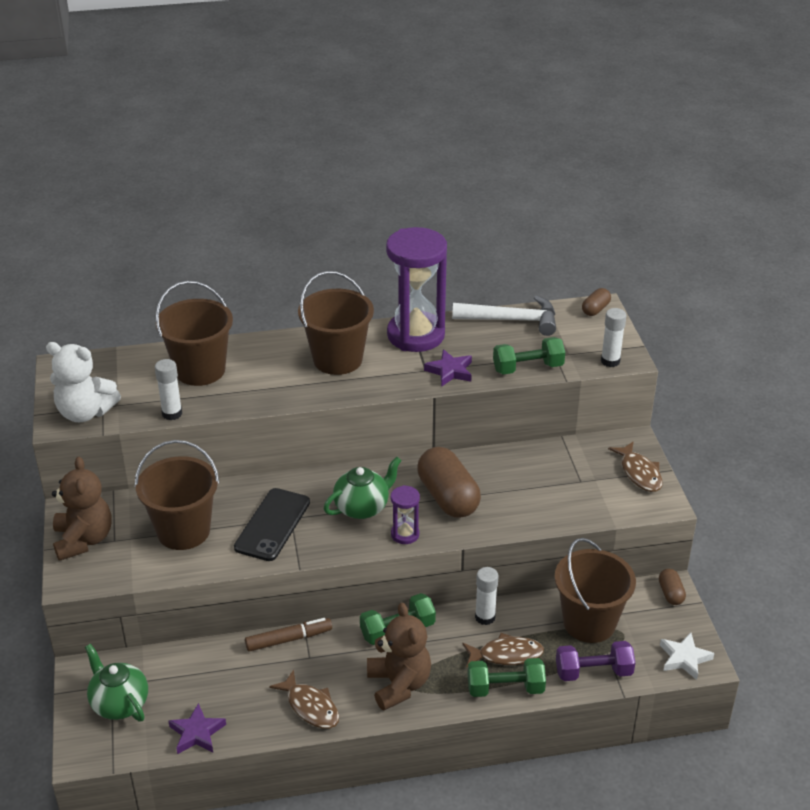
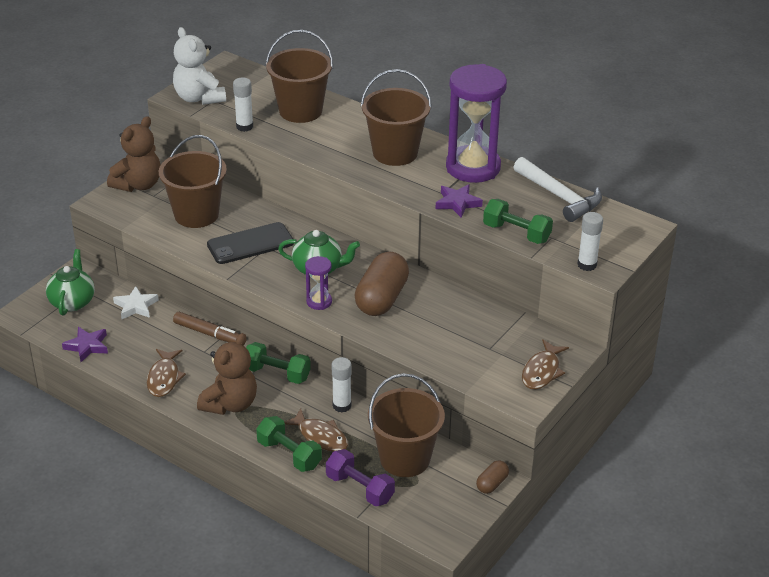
camera: 45 degrees right, 0 degrees up
brown capsule [582,288,611,316] -> none
white star [660,633,714,680] -> white star moved to [113,286,159,319]

